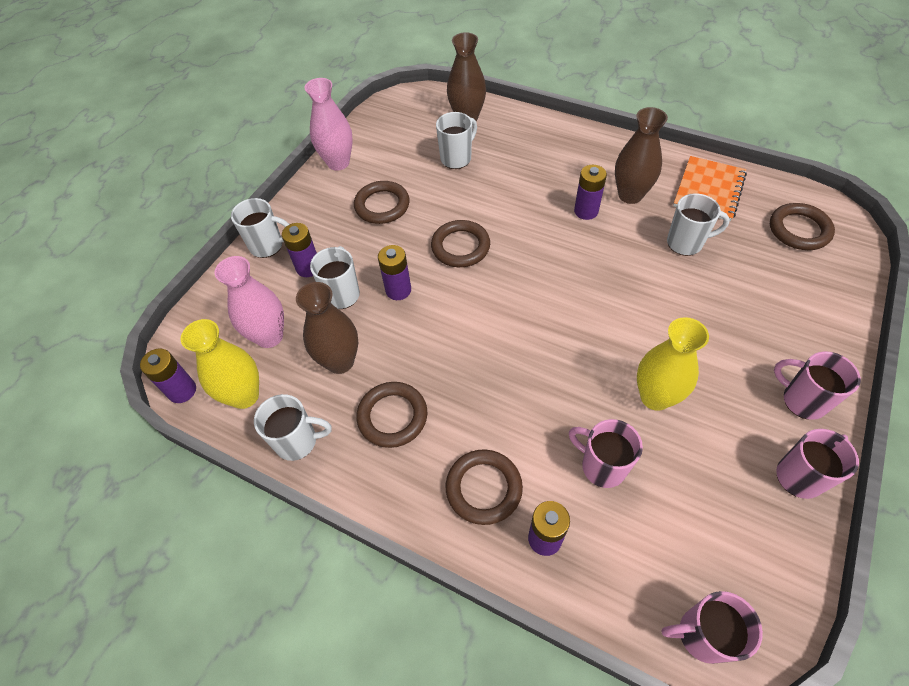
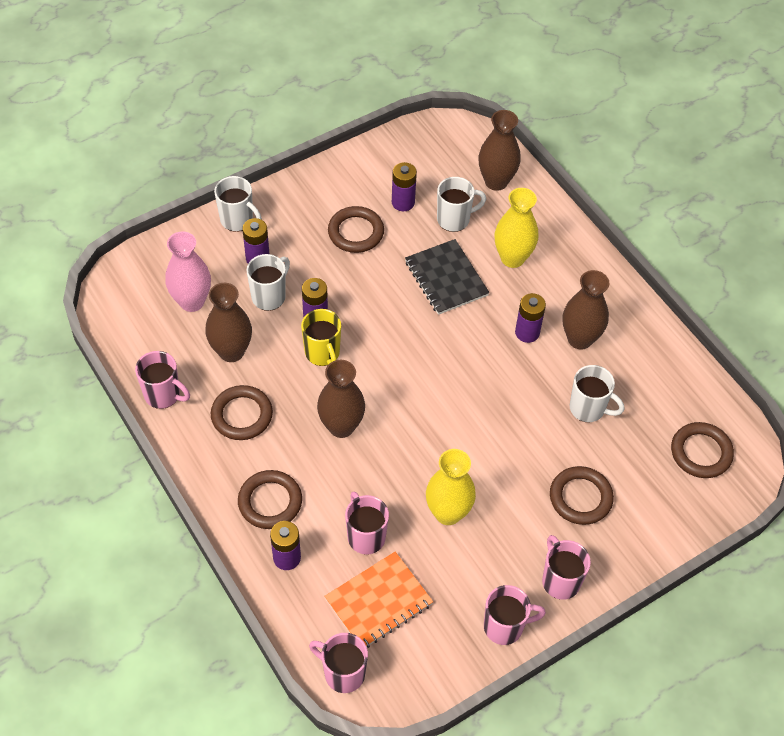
camera: 25 degrees right, 0 degrees up
purple battery [140,348,196,403] -> purple battery moved to [392,162,417,211]
yellow vase [181,319,259,409] -> yellow vase moved to [494,188,538,268]
white mug [254,394,332,461] -> pink mug [135,351,190,409]
pink vase [305,78,353,171] -> none
brown ring [431,220,490,267] -> brown ring moved to [550,466,614,525]
orange notebook [673,156,747,221] -> orange notebook moved to [324,552,433,648]
none -> yellow mug [301,309,341,366]
none -> brown vase [317,360,365,438]
none -> black notebook [405,239,490,315]

